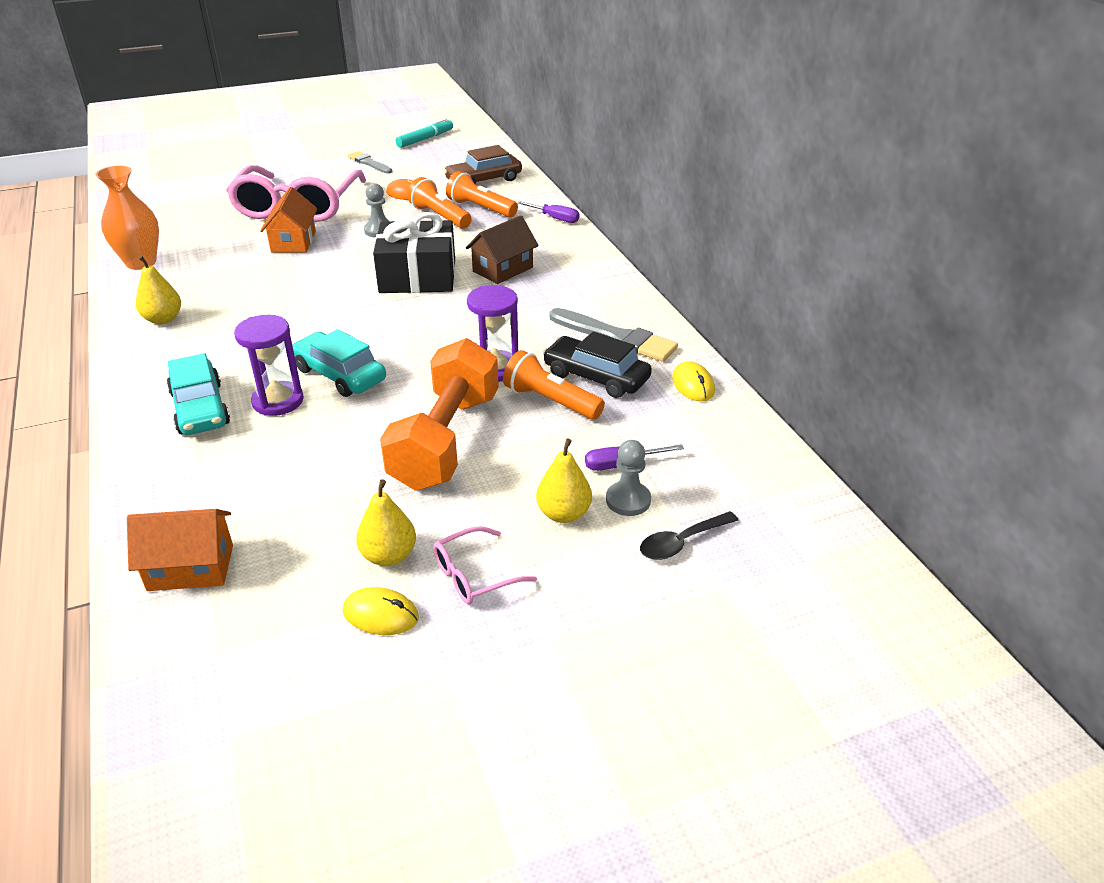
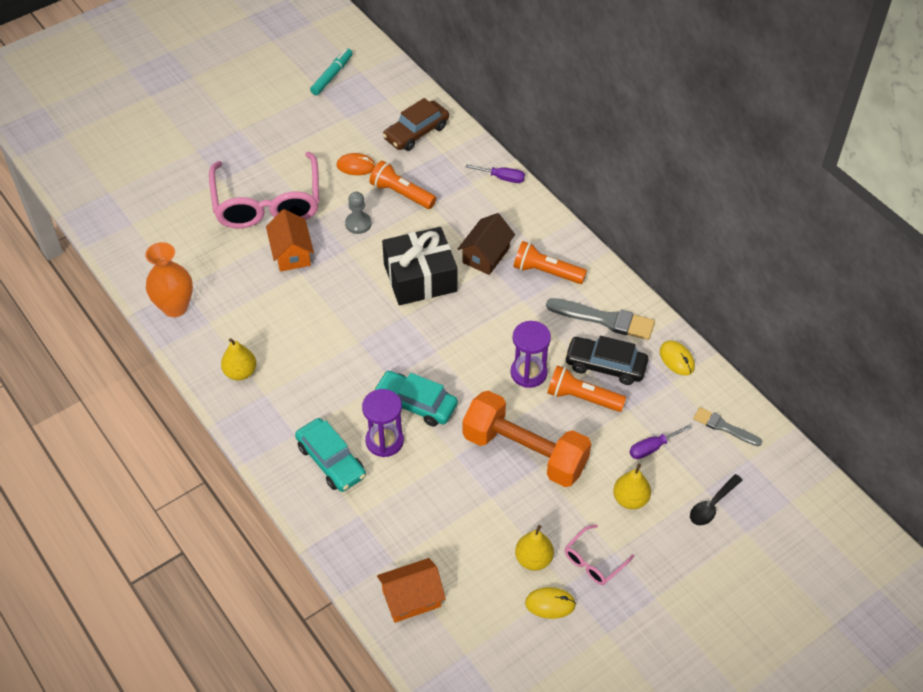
camera: 15 degrees left, 15 degrees up
grey brush [348,151,392,174] -> grey brush moved to [693,407,762,446]
orange dumbbell [380,338,499,491] -> orange dumbbell turned 60 degrees counterclockwise [463,390,591,487]
orange flashlight [446,171,518,218] -> orange flashlight moved to [514,241,587,284]
grey pawn [606,440,651,516] -> none

